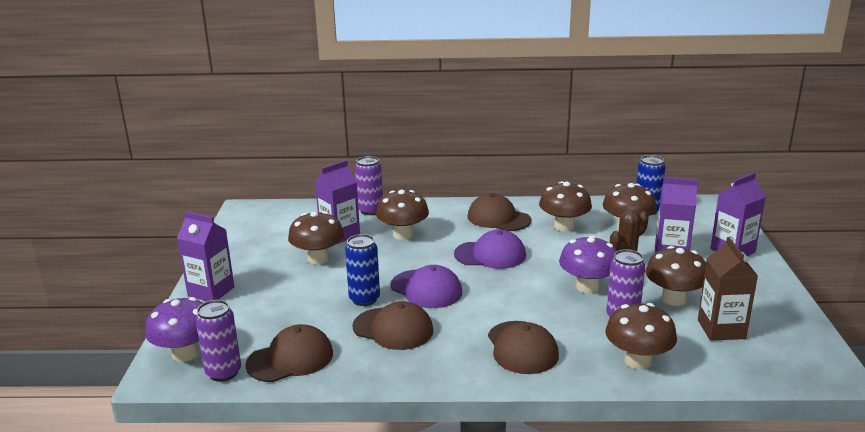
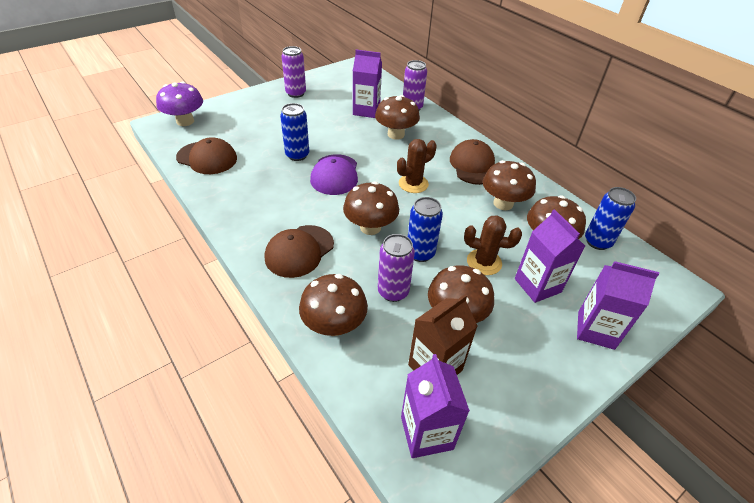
camera: 50 degrees right, 20 degrees up
purple carton [177,211,235,301] -> purple carton moved to [401,354,470,458]
purple can [195,300,241,382] -> purple can moved to [282,46,306,98]
brown mushroom [288,211,344,264] -> brown mushroom moved to [343,181,399,235]
brown cap [352,301,433,350] -> none
purple cap [454,230,526,269] -> brown cactus [397,139,437,193]
purple mushroom [559,235,617,293] -> blue can [408,197,443,262]

